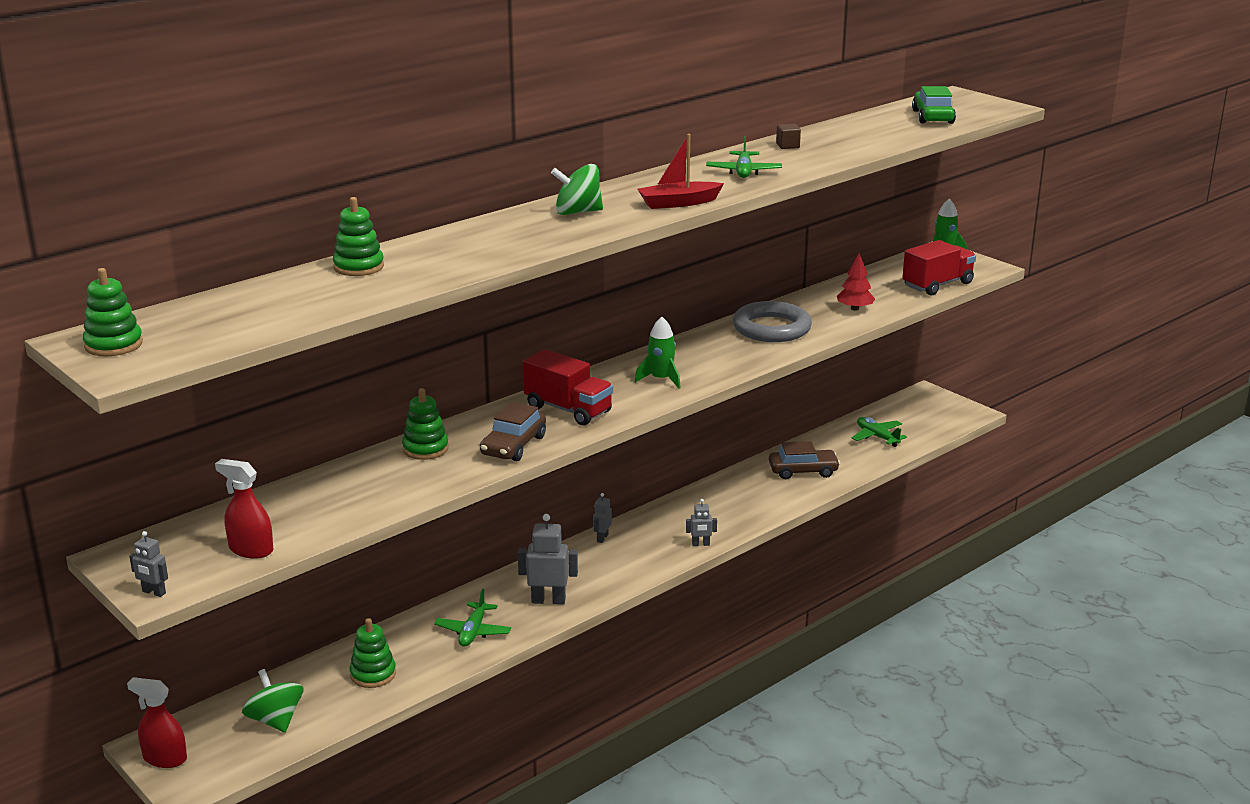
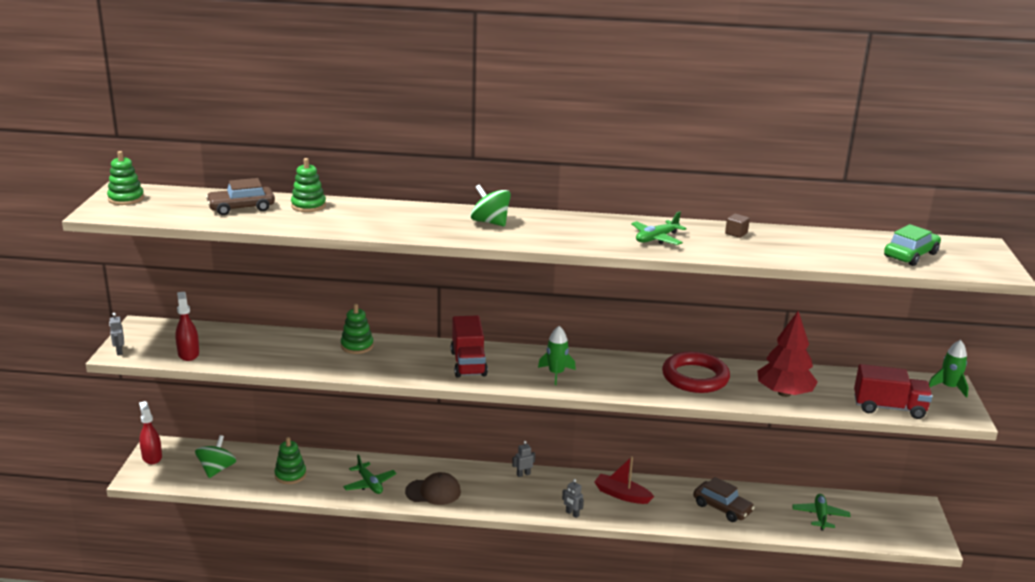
camera: 45 degrees right, 0 degrees up
green plane [434,589,511,647] -> green plane turned 90 degrees counterclockwise [343,455,397,494]
brown car [480,402,546,461] -> brown car moved to [206,178,275,215]
grey robot [518,514,578,605] -> brown cap [405,472,461,505]
red boat [638,134,724,209] -> red boat moved to [594,456,654,504]
grey ring [733,301,812,342] -> red ring [662,352,730,393]
red tree [837,253,875,311] -> red tree [757,311,818,397], size x1.73

